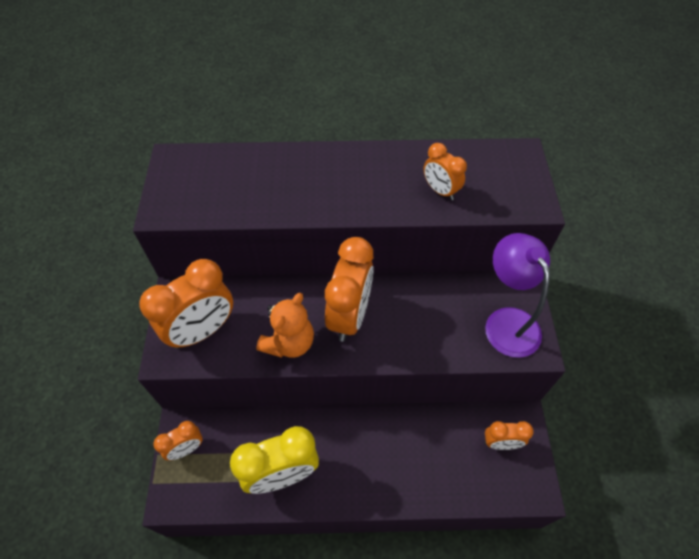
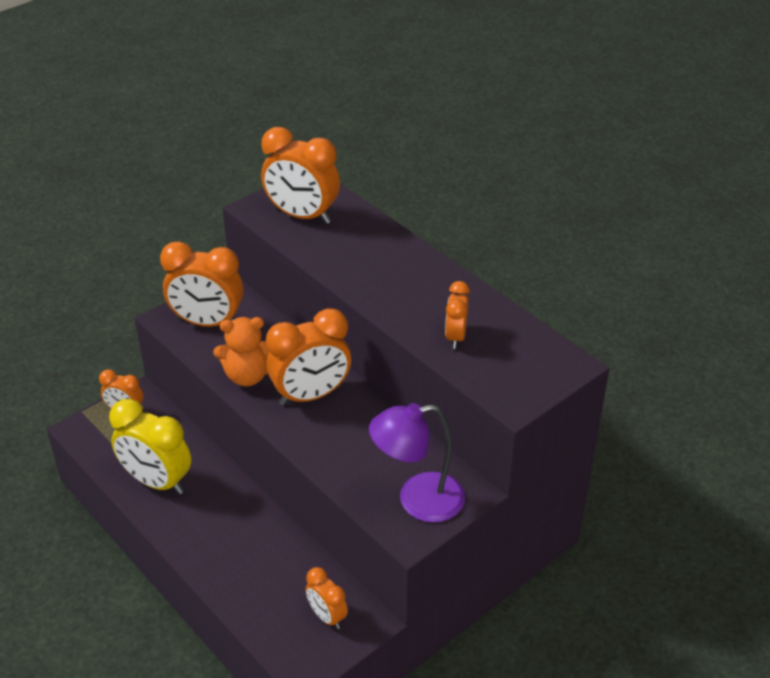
camera: 50 degrees right, 15 degrees down
purple lamp [485,233,550,358] -> purple lamp turned 135 degrees counterclockwise [369,403,465,523]
none -> orange clock [261,127,340,224]

